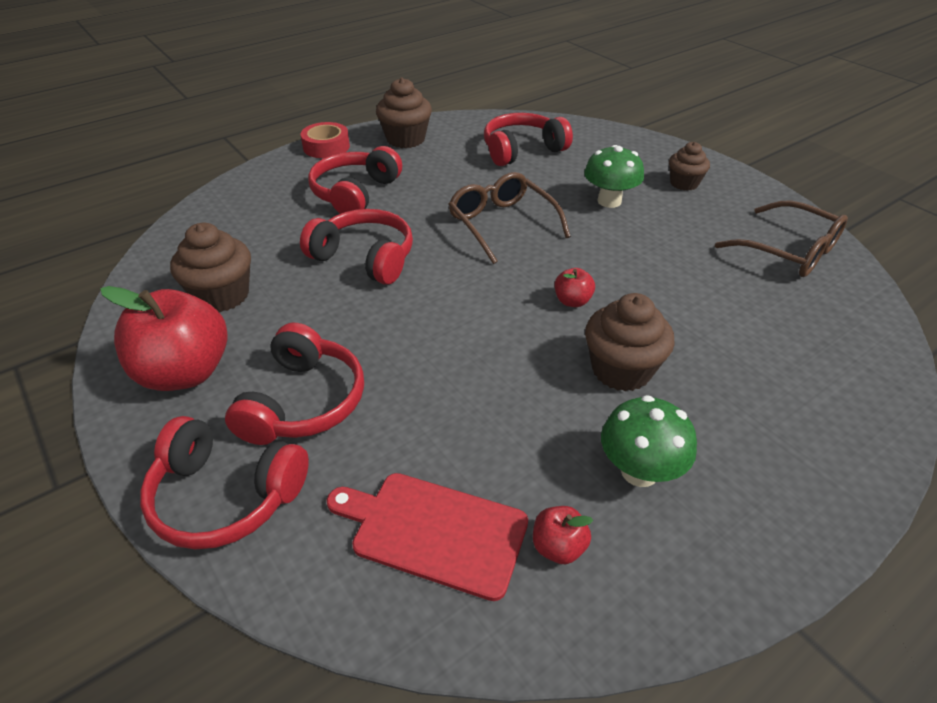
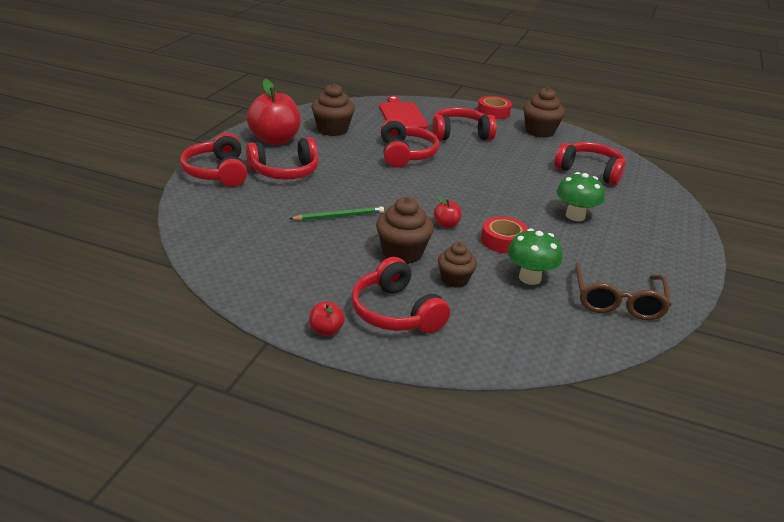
camera: 55 degrees right, 10 degrees down
red cutting board [327,473,528,601] -> red cutting board moved to [379,96,428,129]
brown glasses [448,172,571,264] -> none
red apple [533,506,593,564] -> red apple moved to [309,301,345,336]
green mushroom [601,395,697,487] -> green mushroom moved to [507,228,562,285]
brown cupcake [669,142,710,191] -> brown cupcake moved to [438,242,477,288]
none -> green pencil [289,206,384,221]
none -> red headphones [351,257,450,333]
none -> red tape [481,216,528,254]

